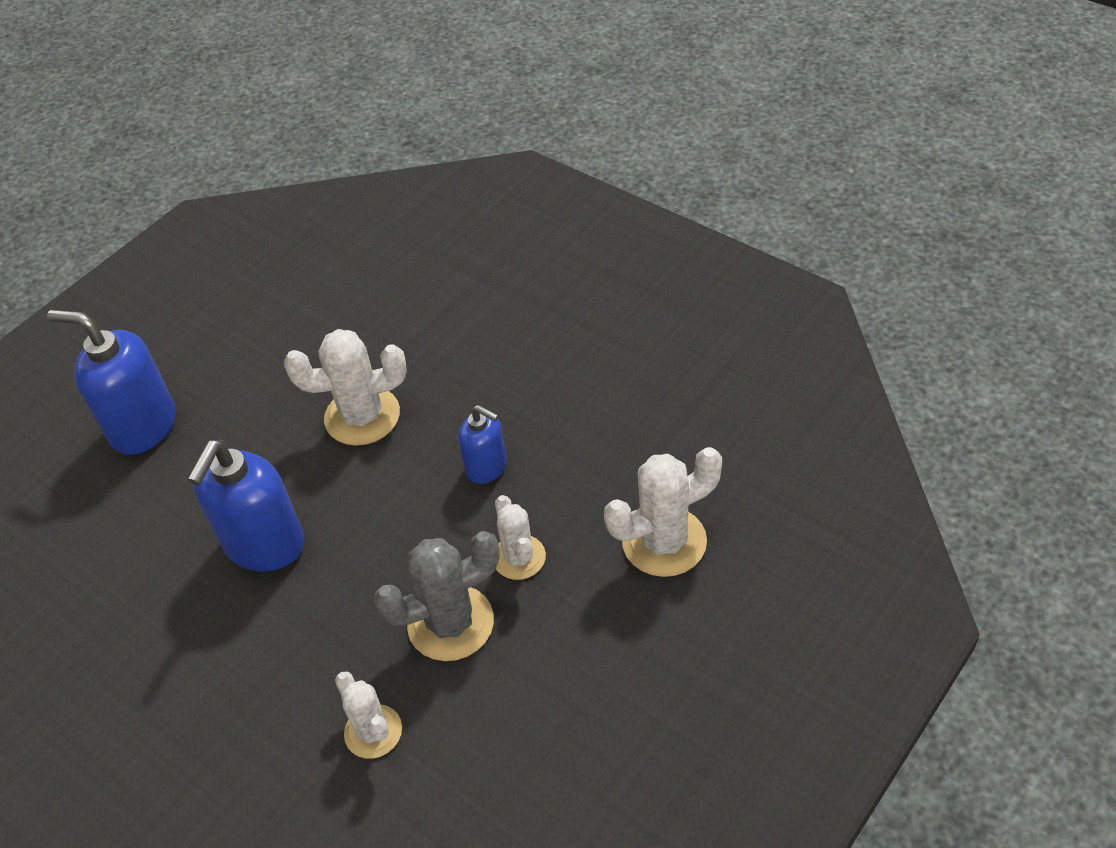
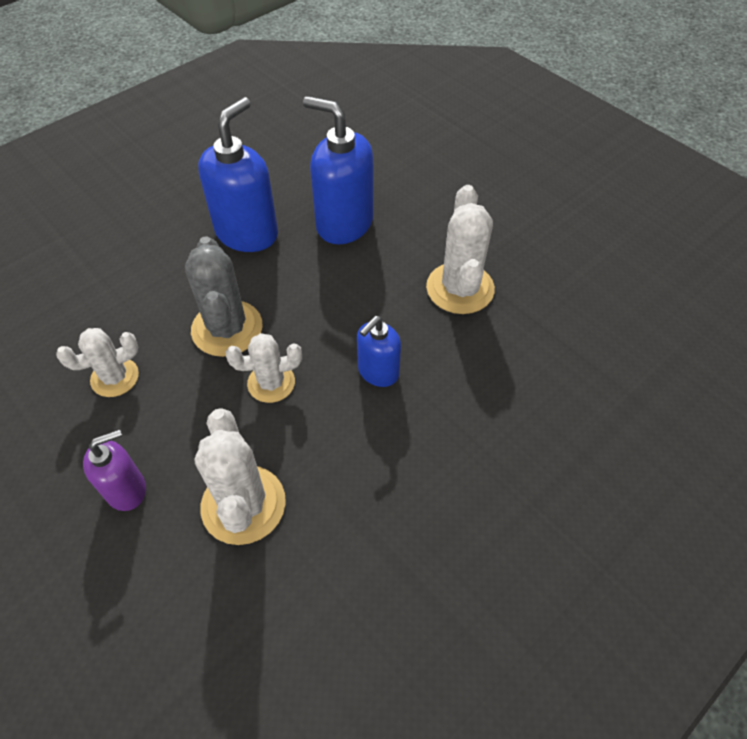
camera: 95 degrees right, 5 degrees up
blue soap dispenser [47,310,175,455] -> blue soap dispenser moved to [198,97,278,252]
white cactus [335,672,402,759] -> white cactus moved to [56,328,139,397]
none -> purple soap dispenser [83,429,146,511]

